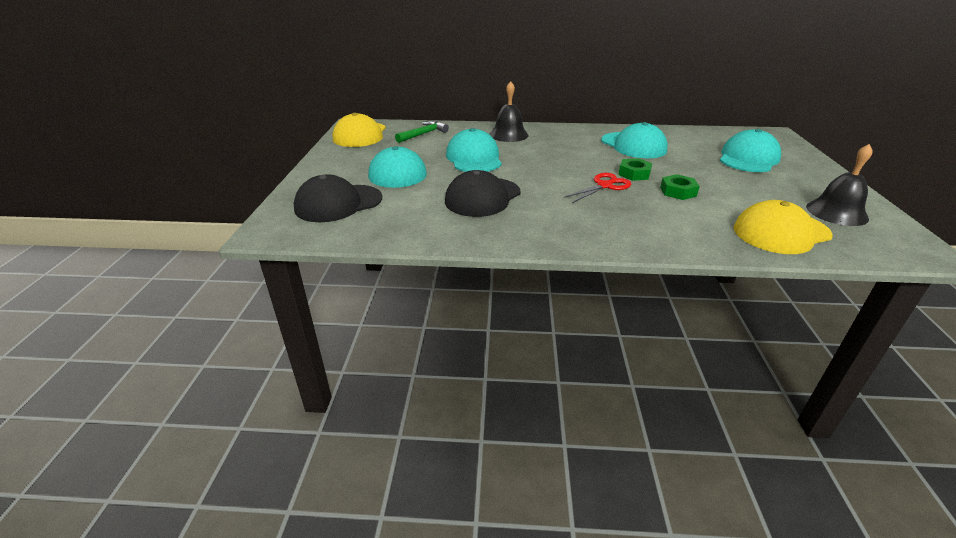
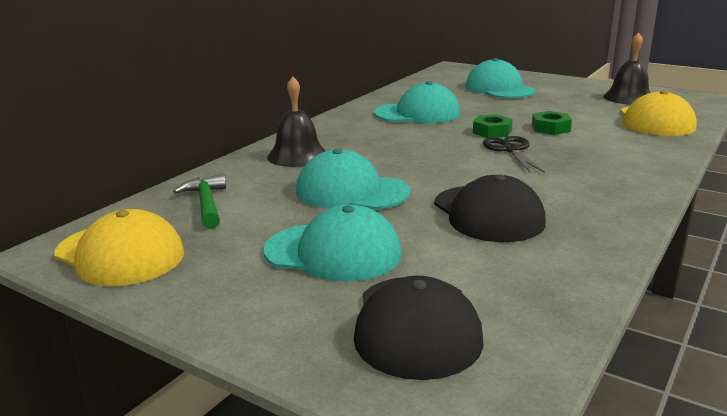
camera: 60 degrees left, 10 degrees down
red scissors [564,173,631,203] -> black scissors [483,136,545,173]

